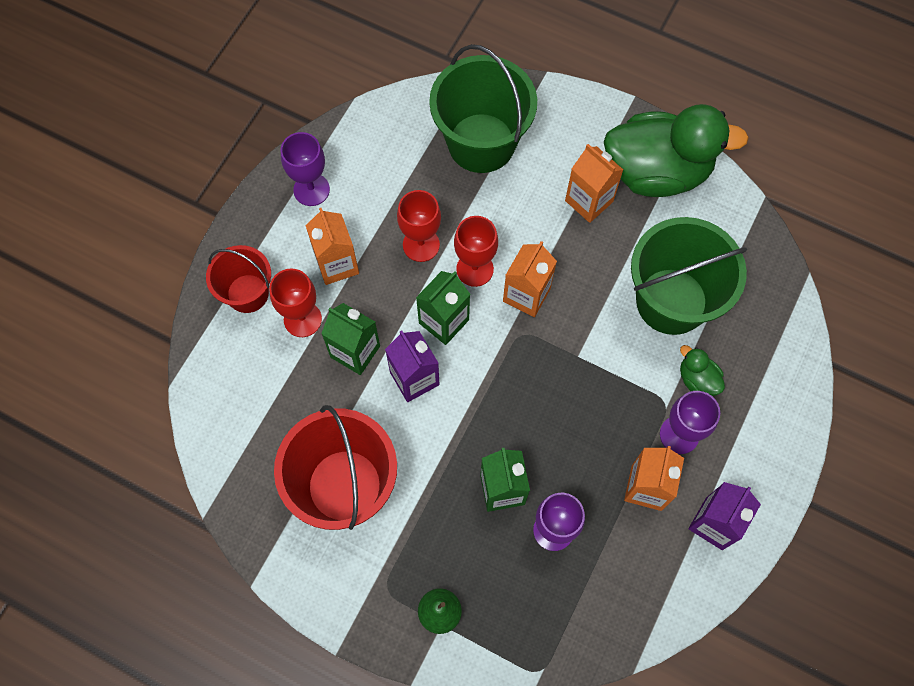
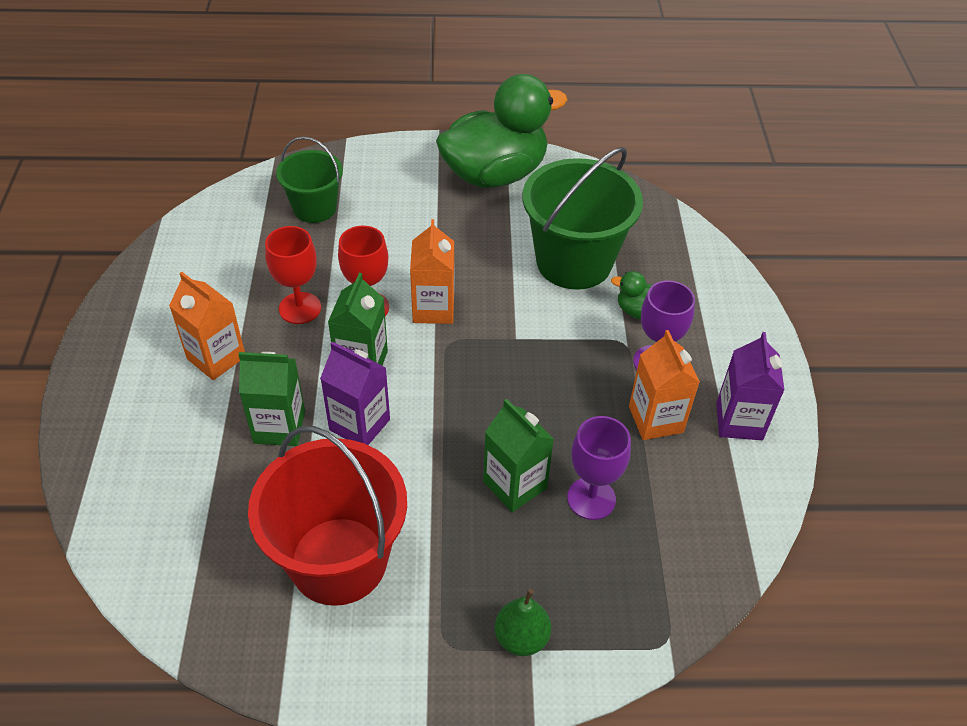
camera: 30 degrees left, 20 degrees down
red bucket [206,245,271,313] -> none
red goblet [269,268,322,337] -> none
purple goblet [281,132,330,206] -> none
green bucket [429,44,537,173] -> green bucket [276,136,343,223], size x0.59
orange carton [565,144,623,223] -> none

